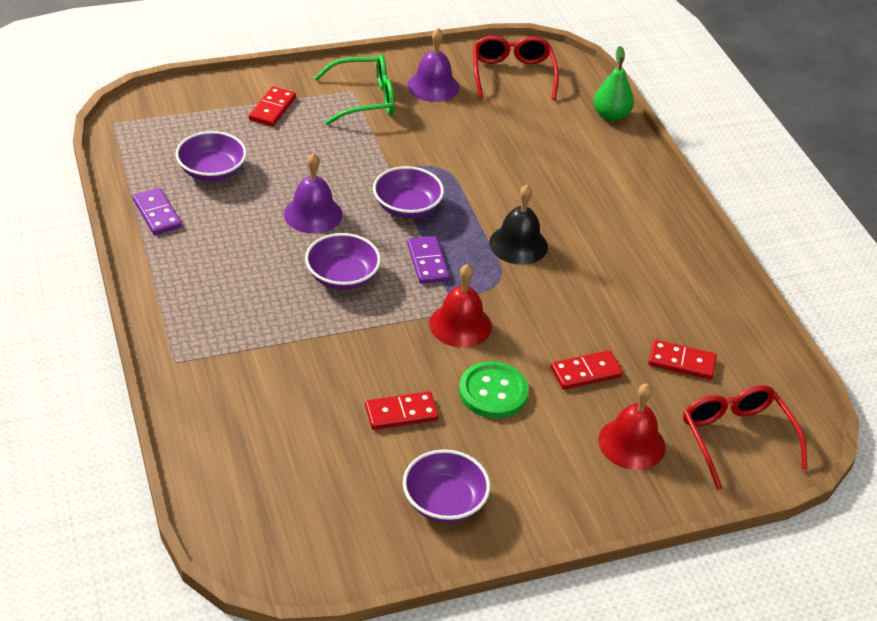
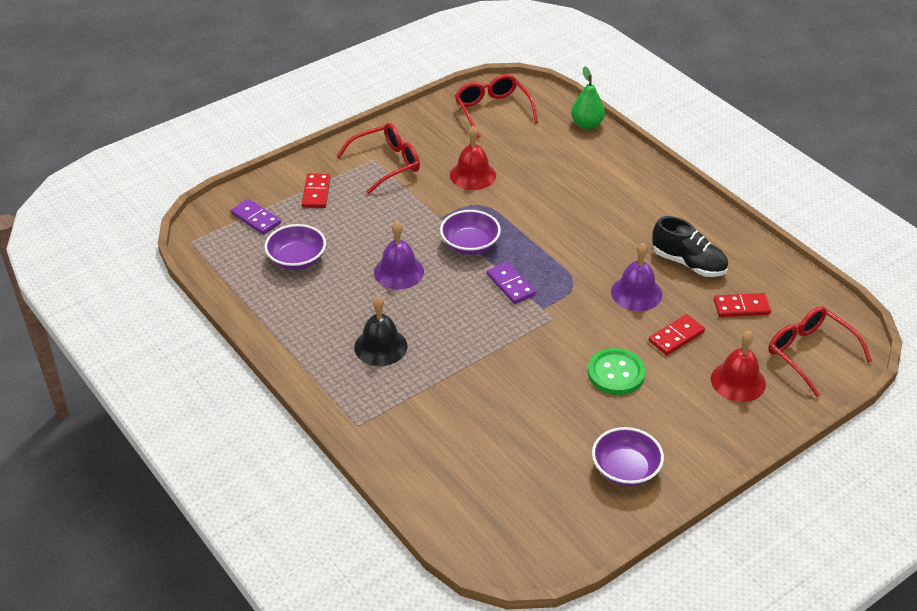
camera: 15 degrees left, 0 degrees up
purple domino [133,188,182,235] -> purple domino moved to [231,199,281,235]
purple bowl [305,233,381,290] -> none
green glasses [314,54,395,125] -> red glasses [336,123,420,194]
red domino [365,391,439,430] -> none
purple bell [407,28,459,102] -> purple bell moved to [611,243,662,311]
red bell [429,264,492,348] -> red bell moved to [450,126,496,190]
black bell [489,184,548,265] -> black bell moved to [354,296,407,366]
none -> black shoe [652,216,728,277]

